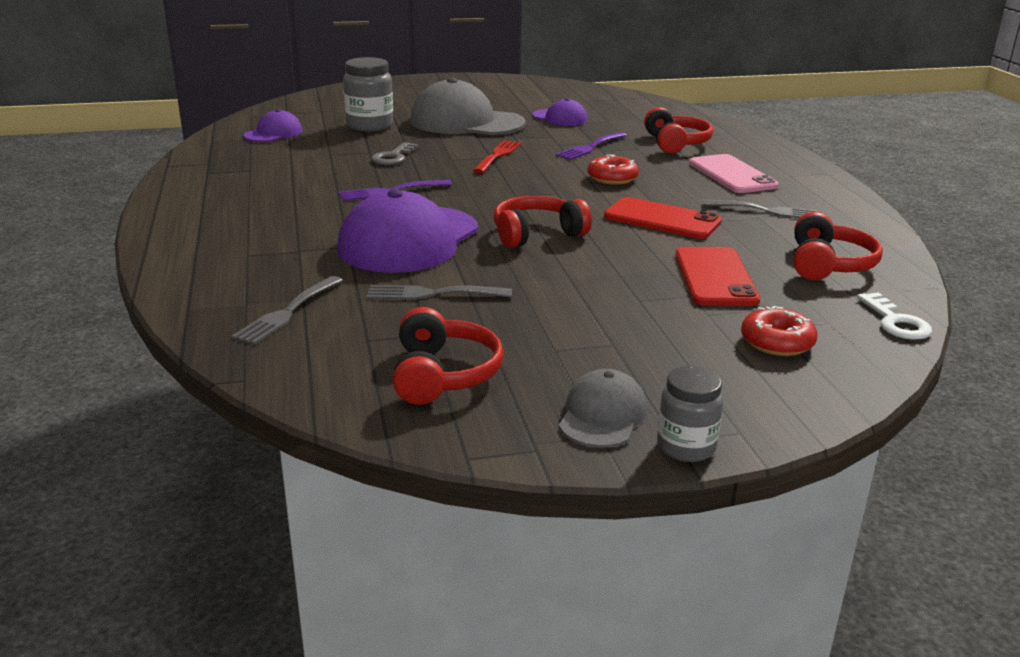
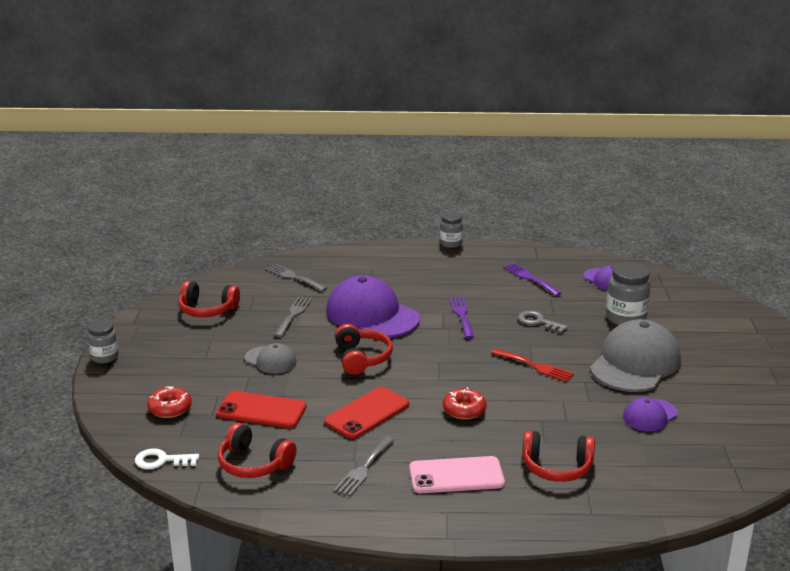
camera: 105 degrees right, 0 degrees up
purple fork [556,132,627,160] -> purple fork moved to [504,263,562,296]
grey cap [559,369,648,448] -> grey cap moved to [245,343,297,374]
none -> grey jar [440,212,463,248]

